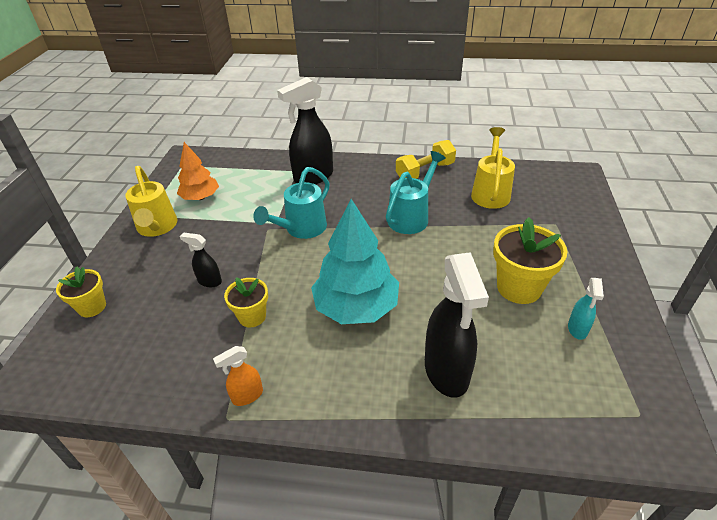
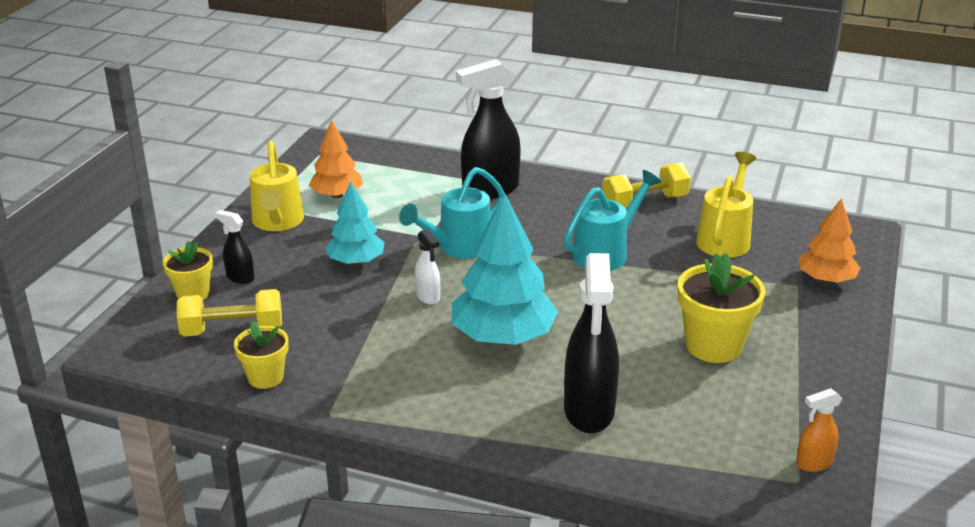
camera: 10 degrees right, 10 degrees down
black spray bottle [180,232,222,287] -> black spray bottle moved to [215,210,254,284]
orange spray bottle [213,346,263,406] -> orange spray bottle moved to [796,388,842,472]
yellow flower pot [224,277,268,327] -> yellow flower pot moved to [234,321,289,389]
turquoise spray bottle [568,278,604,340] -> none
none -> yellow dumbbell [177,289,282,337]
none -> turquoise tree [325,182,385,265]
none -> white spray bottle [415,229,440,305]
none -> orange tree [799,198,861,283]

